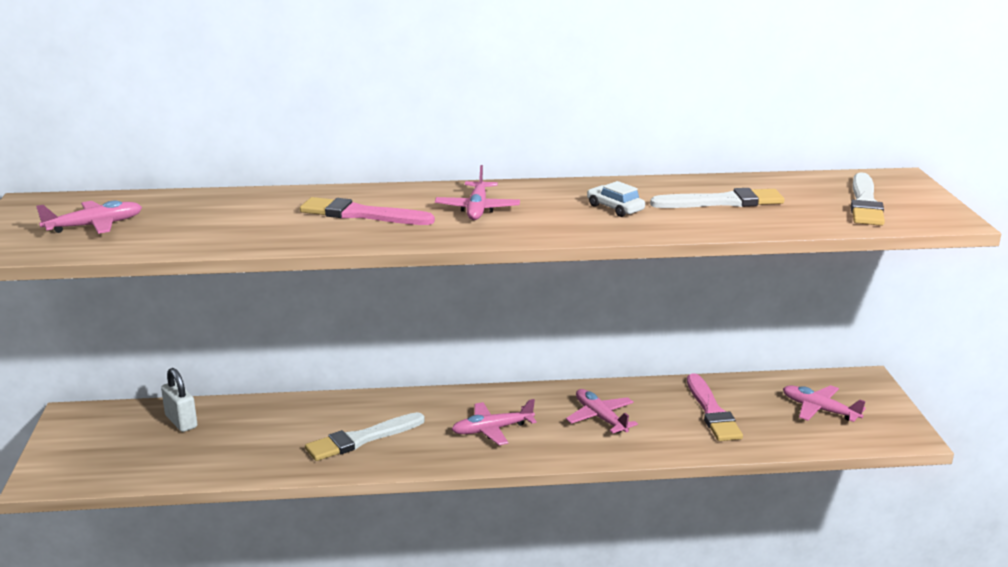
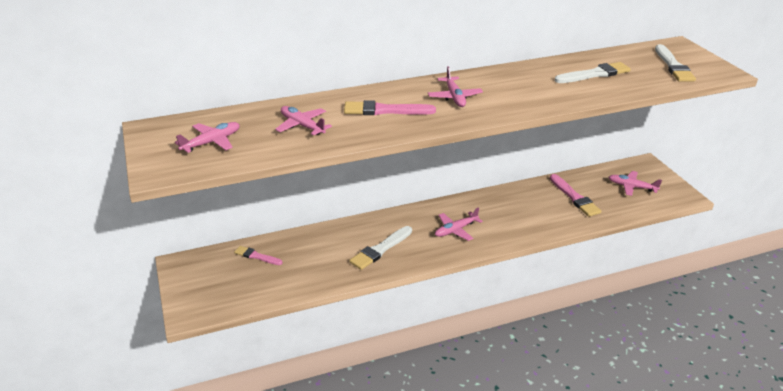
camera: 15 degrees left, 10 degrees up
white padlock [161,368,197,432] -> pink brush [234,246,282,265]
pink plane [566,389,638,434] -> pink plane moved to [275,106,332,135]
white car [587,181,645,217] -> none

